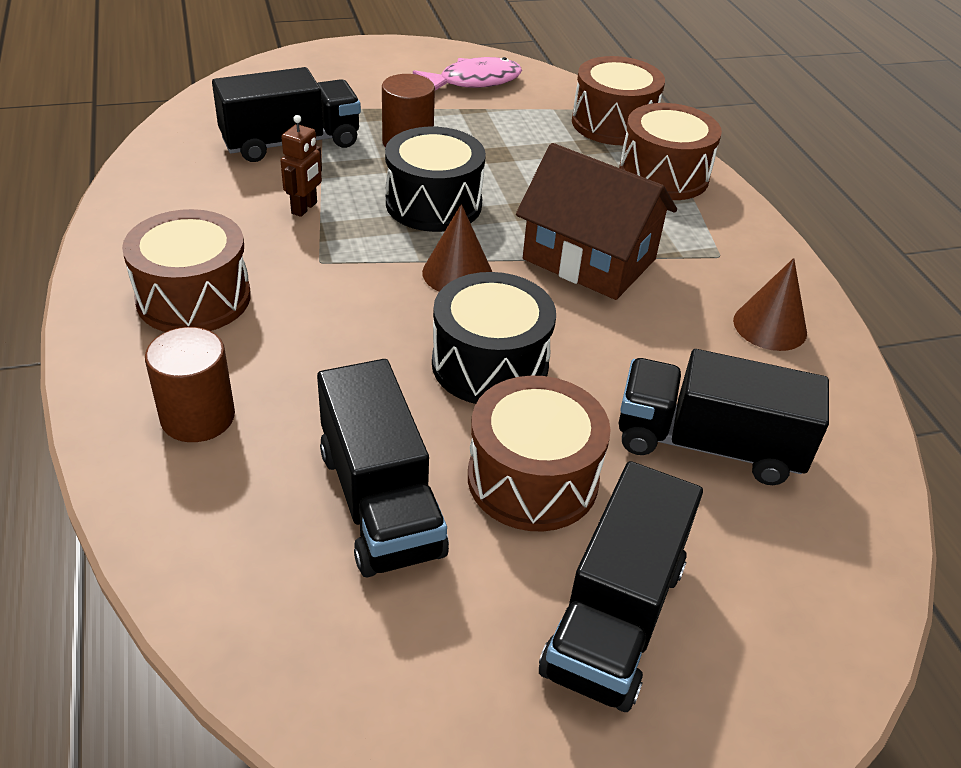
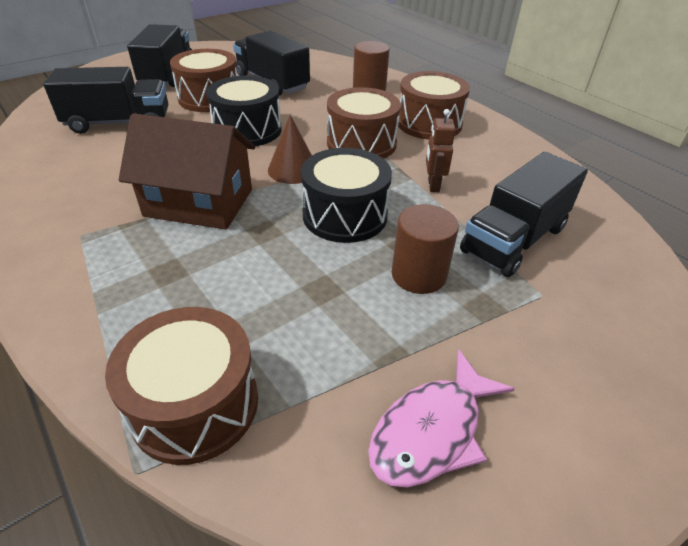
camera: 160 degrees right, 0 degrees up
brown drum [619,103,722,200] -> brown drum moved to [327,87,401,159]
brown cone [733,258,807,351] -> none

